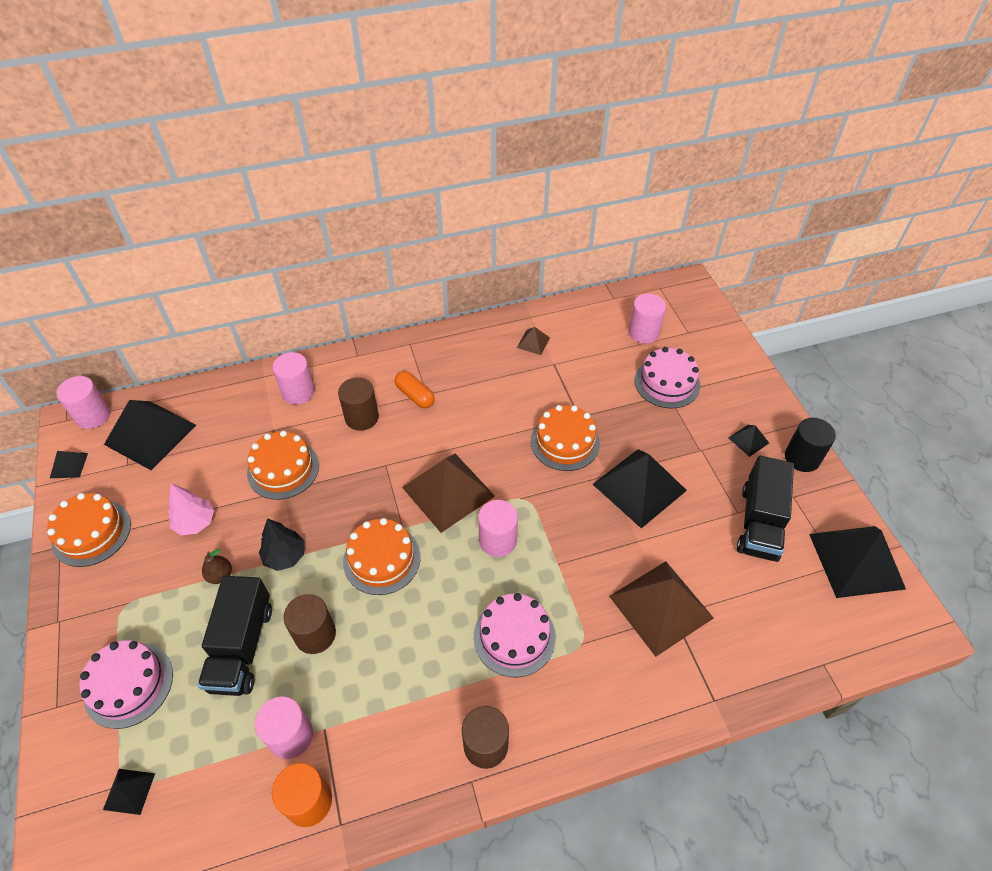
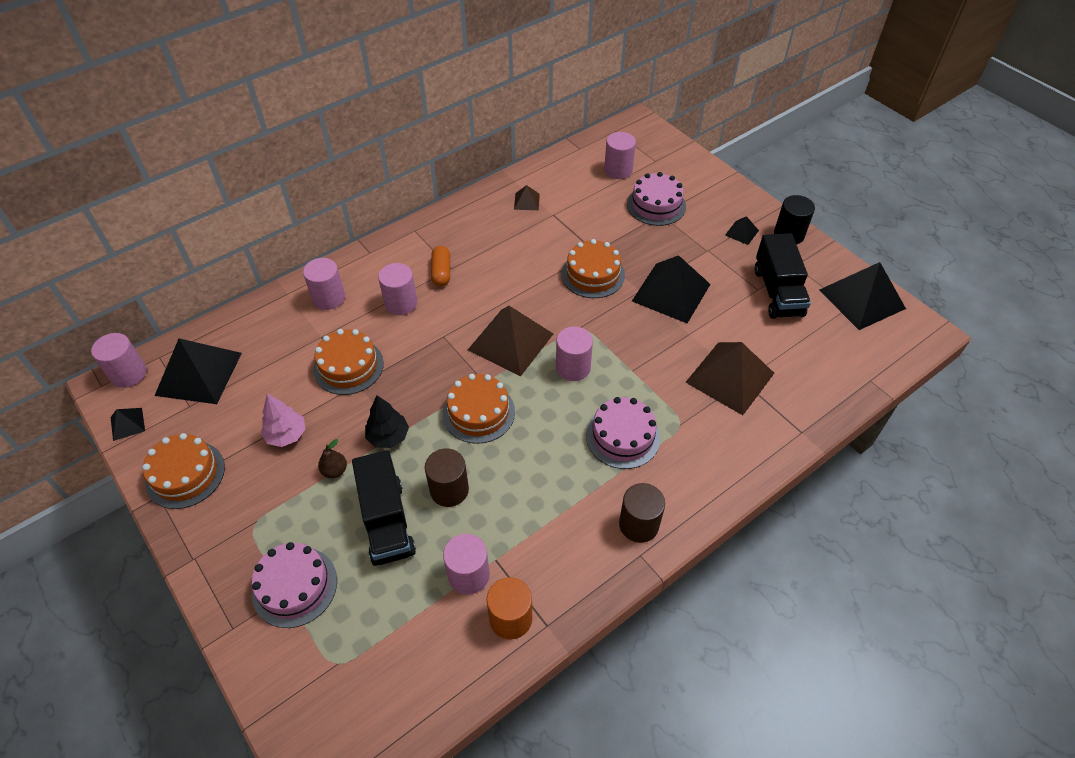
camera: 20 degrees left, 0 degrees up
black pyramid [103,769,155,815] -> none
brown cylinder [338,377,379,431] -> pink cylinder [378,263,417,315]
orange capsule [395,371,435,408] -> orange capsule turned 60 degrees clockwise [431,246,450,286]

